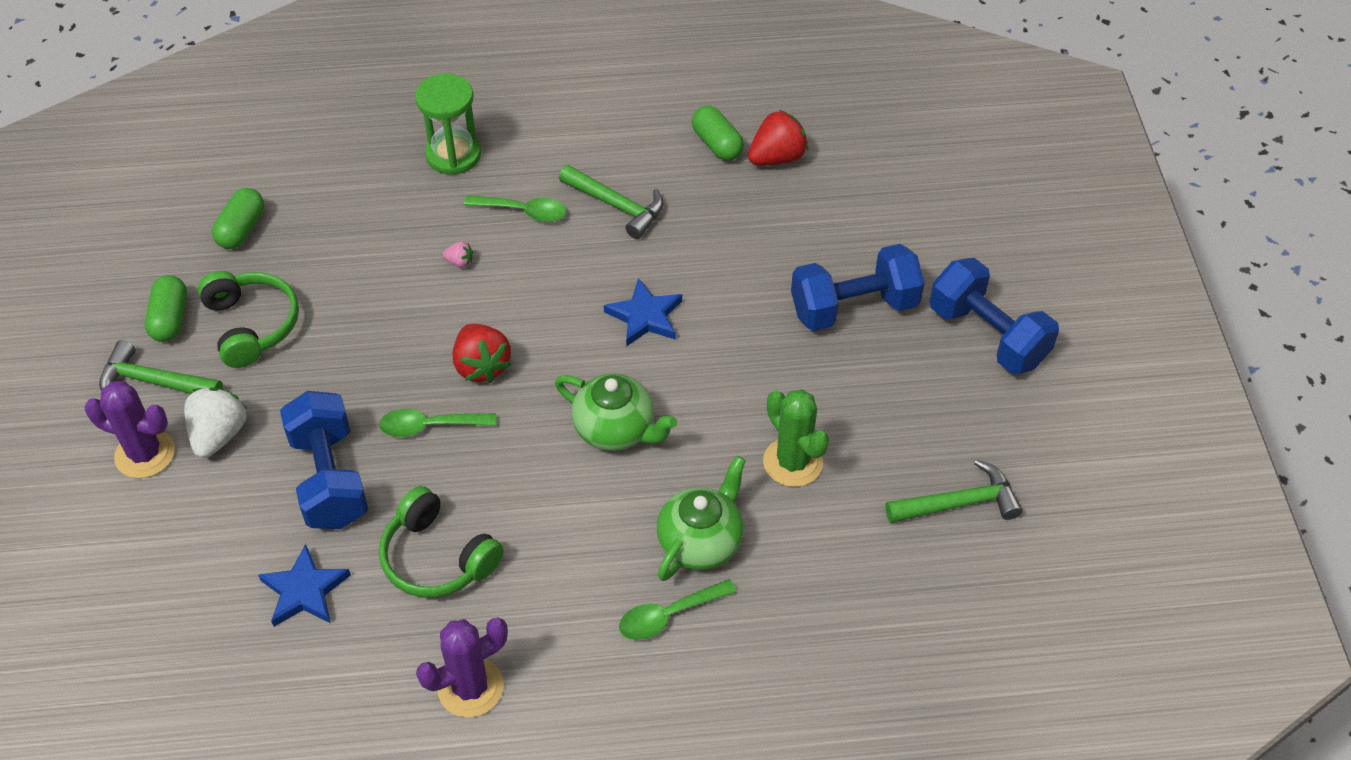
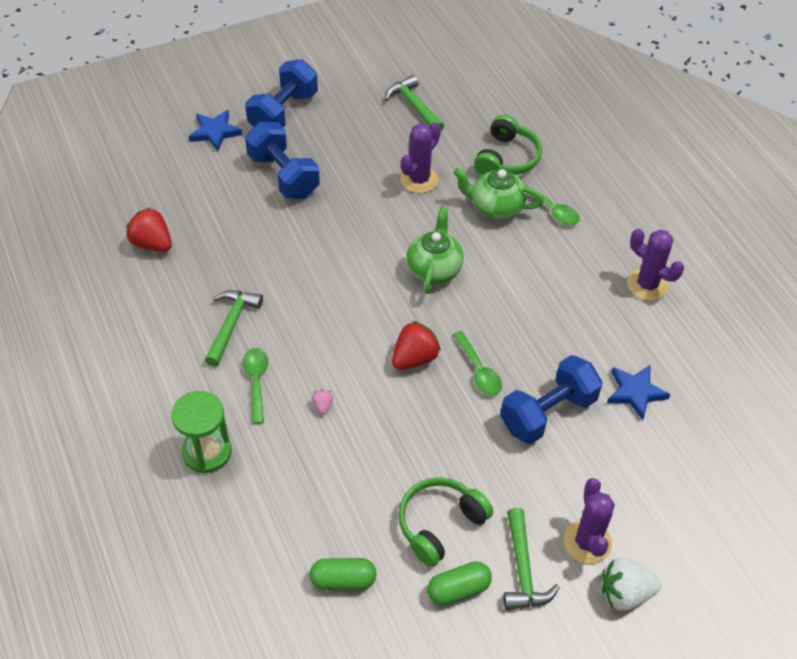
camera: 110 degrees left, 0 degrees up
white strawberry [184,387,247,458] -> white strawberry moved to [602,558,661,611]
green headphones [379,486,504,598] -> green headphones moved to [474,114,542,175]
blue star [604,278,682,346] -> blue star moved to [189,110,242,151]
green capsule [692,106,744,161] -> none
green cactus [763,389,829,487] -> purple cactus [400,122,441,193]

